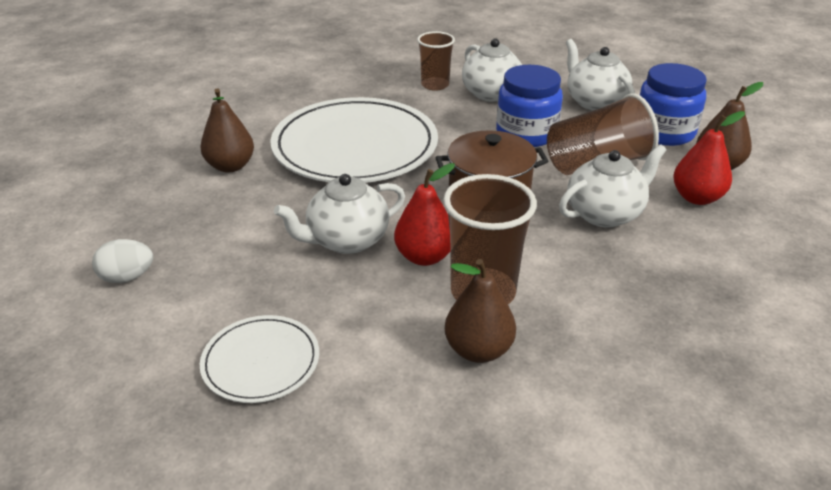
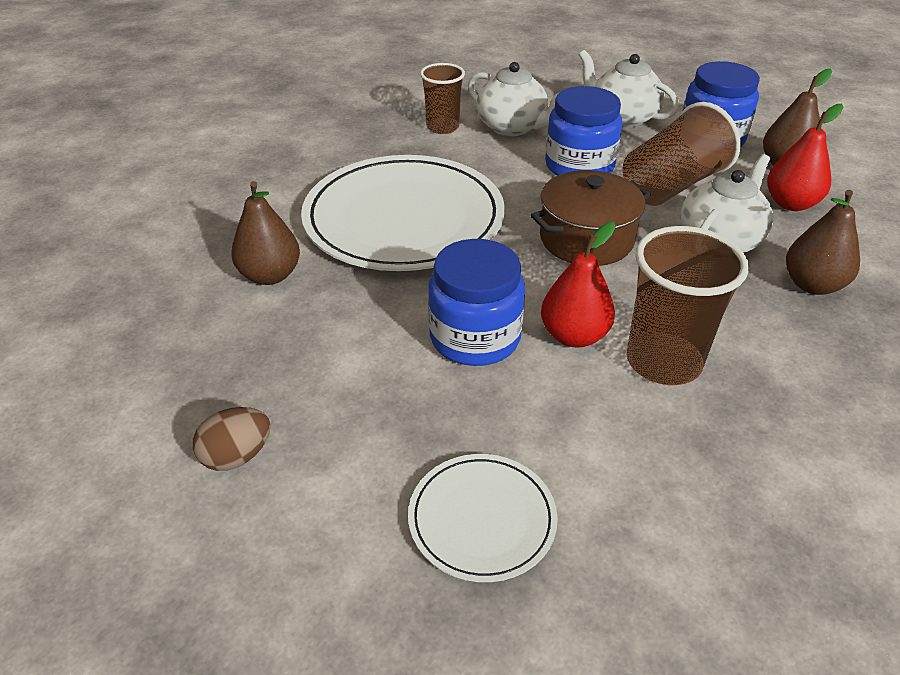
camera: 20 degrees left, 5 degrees up
white egg [92,239,153,283] -> brown egg [193,407,270,471]
white teapot [274,174,405,254] -> blue jar [428,239,525,366]
brown pear [445,259,516,363] -> brown pear moved to [786,190,860,295]

